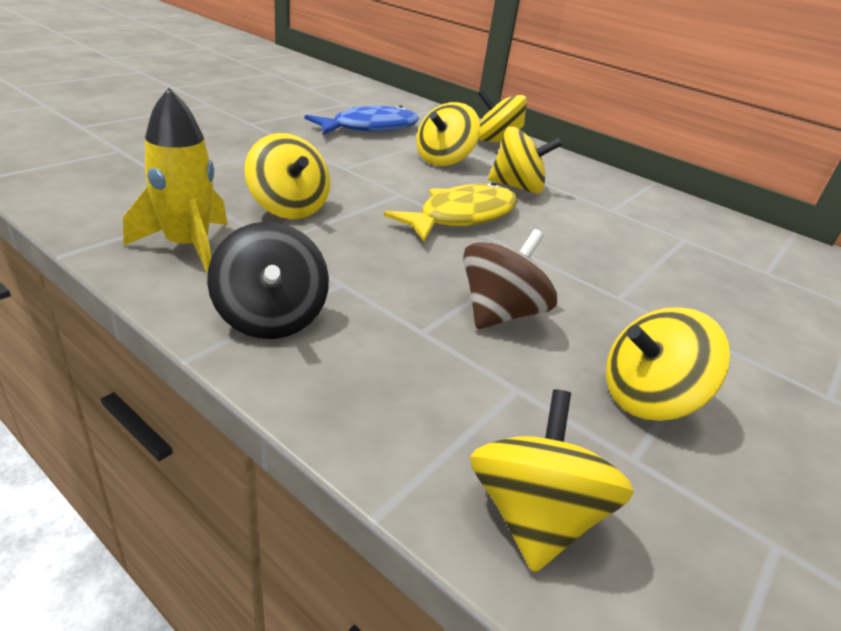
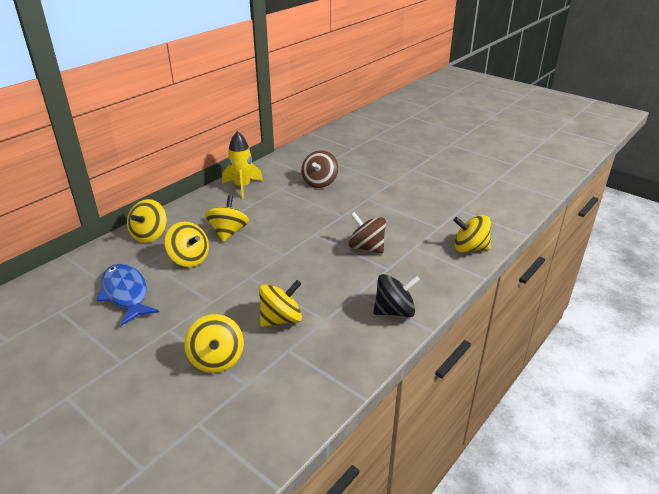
camera: 85 degrees left, 0 degrees up
yellow rocket [123,88,228,274] -> yellow rocket moved to [222,131,263,199]
yellow fish [384,182,518,242] -> none
yellow spinning top [606,307,730,421] -> yellow spinning top moved to [184,314,244,373]
none -> brown spinning top [301,150,338,188]

